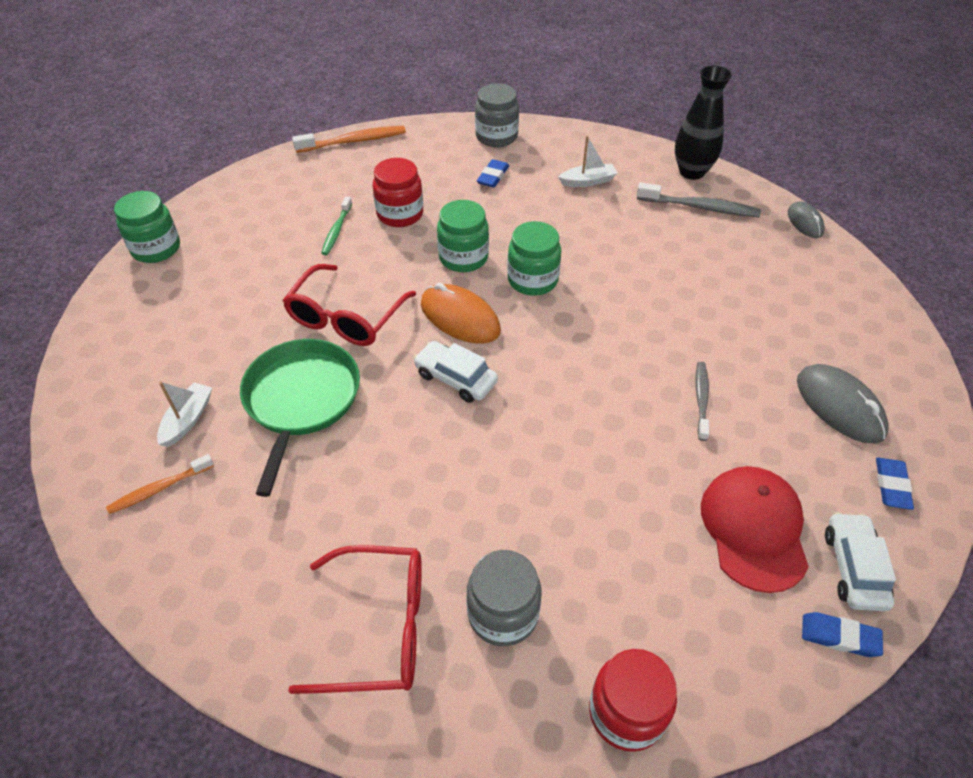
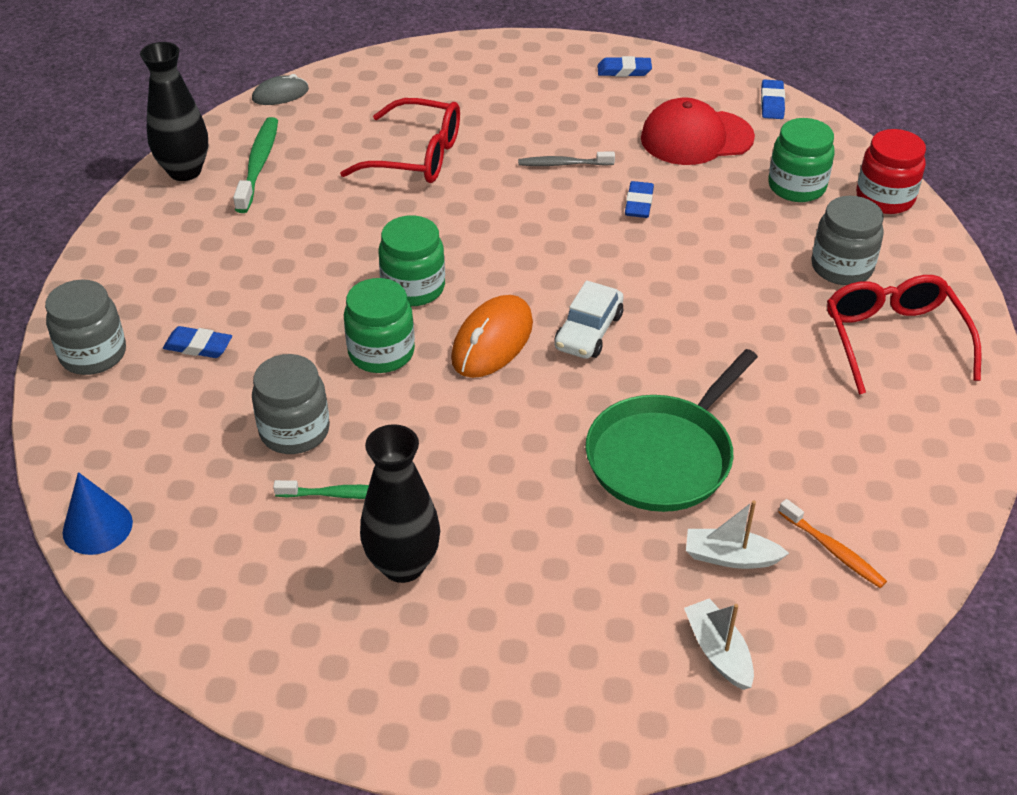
camera: 100 degrees left, 5 degrees down
green jar [114,191,180,263] -> green jar moved to [768,118,834,202]
green pan [240,339,360,497] -> green pan turned 45 degrees counterclockwise [586,349,758,512]
red glasses [283,264,416,346] -> red glasses moved to [340,98,460,183]
orange toothbrush [292,126,406,153] -> blue cone [63,472,133,555]
red jar [372,158,423,227] -> grey jar [252,354,330,454]
white boat [558,136,618,187] -> white boat moved to [684,598,754,690]
grey toothbrush [637,182,761,217] -> green toothbrush [233,117,278,213]
grey mouse [797,364,889,444] -> none
white car [825,512,896,611] -> none
none -> black vase [360,424,440,583]
none -> blue eraser [625,181,654,218]

